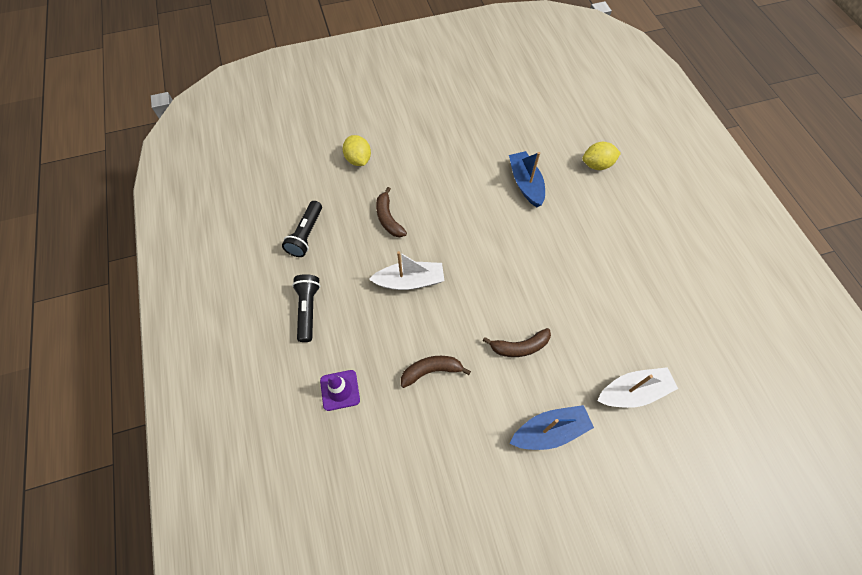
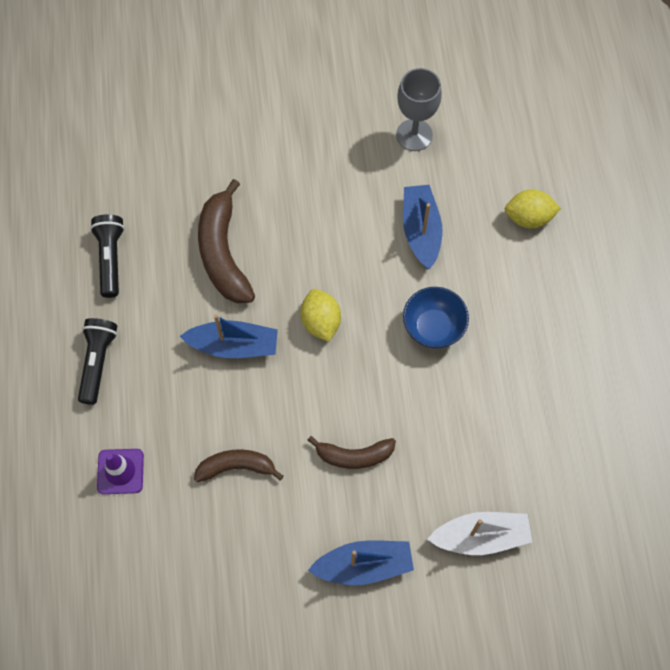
camera: 10 degrees right, 5 degrees up
black flashlight [282,201,322,257] -> black flashlight turned 150 degrees clockwise [90,214,125,298]
yellow lemon [343,135,371,166] -> yellow lemon moved to [301,289,341,342]
white boat [369,251,444,290] -> blue boat [180,314,278,358]
brown banana [376,187,407,237] -> brown banana [198,179,255,303], size x1.65
none -> grey goblet [396,68,442,151]
none -> blue bowl [403,287,469,348]

